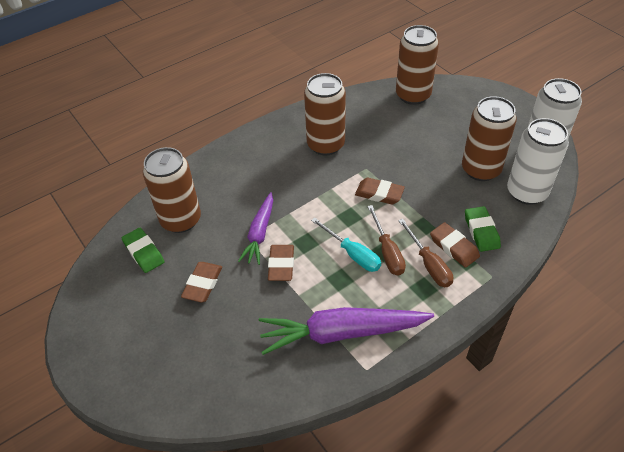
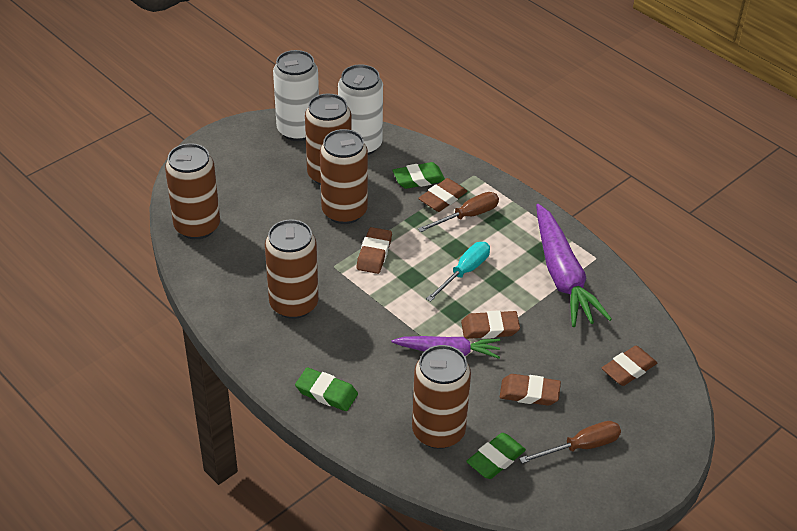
camera: 100 degrees left, 5 degrees down
brown screwdriver [367,205,406,275] -> brown screwdriver moved to [519,421,621,464]
none -> green eraser [295,368,358,411]
none -> brown can [320,129,368,224]
none -> brown eraser [602,346,657,386]

